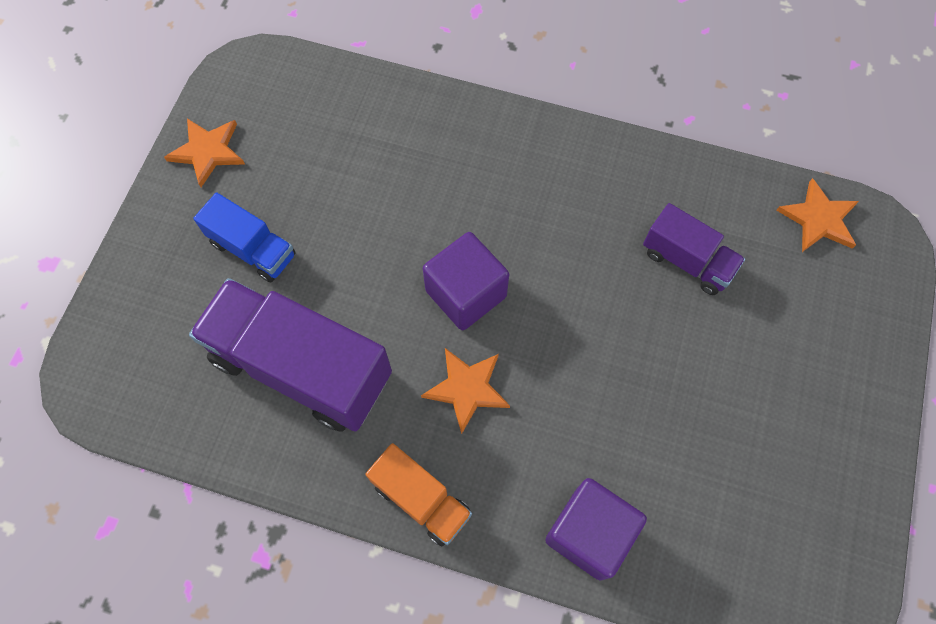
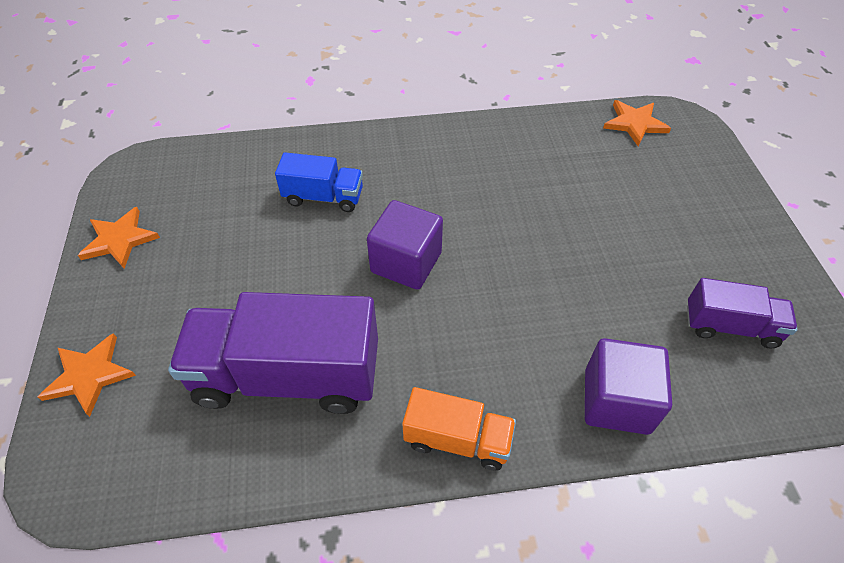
camera: 25 degrees left, 15 degrees down
blue truck [193,193,296,283] -> blue truck moved to [275,153,363,212]
orange star [421,348,510,434] -> orange star moved to [38,333,136,417]
purple truck [643,203,745,295] -> purple truck moved to [687,278,798,349]

